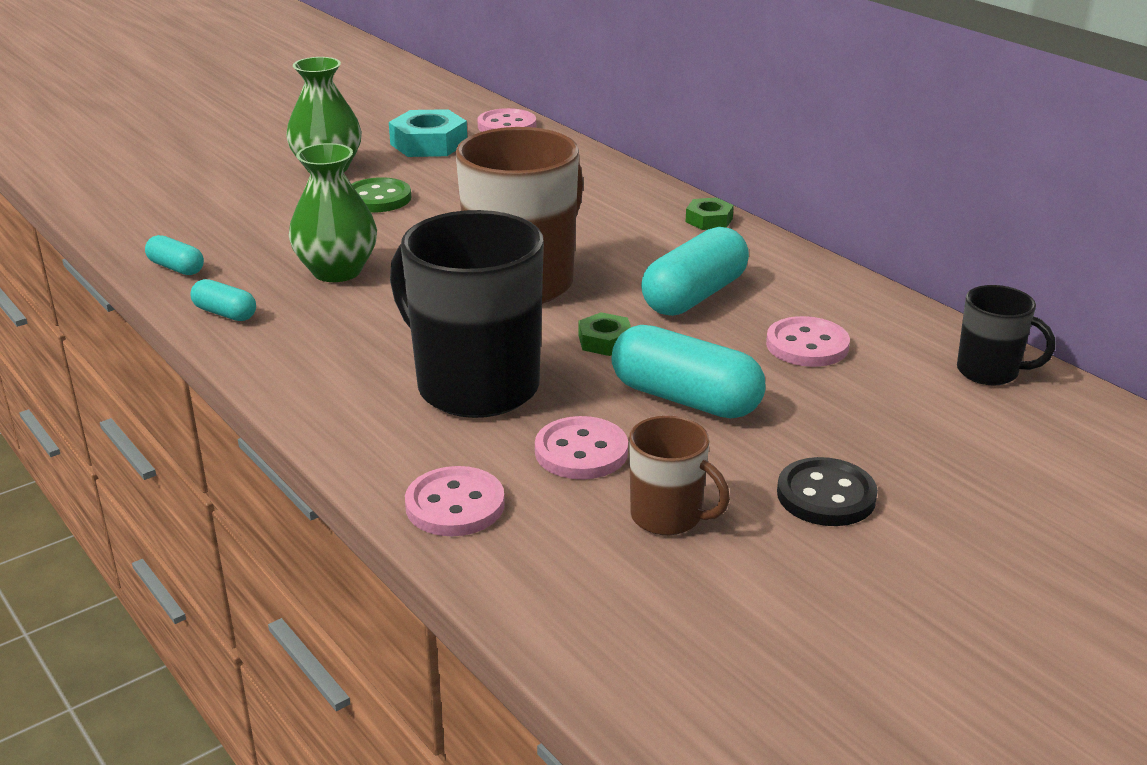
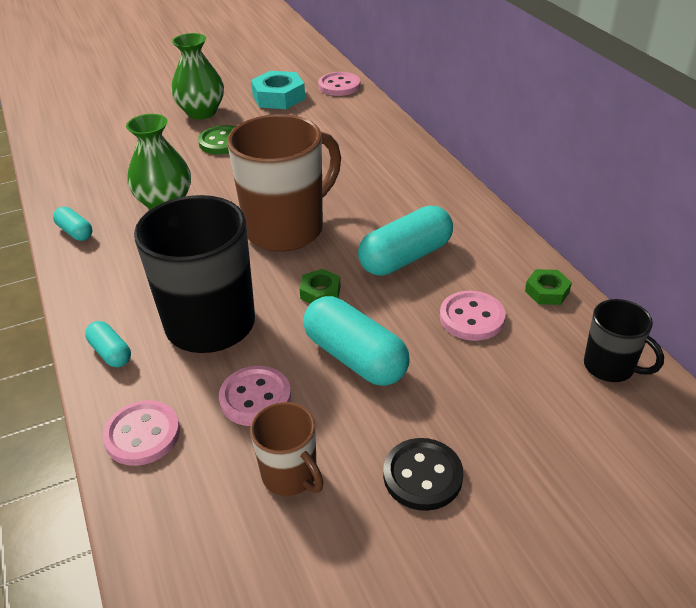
camera: 15 degrees right, 10 degrees up
turquoise capsule [145,235,204,275] -> turquoise capsule moved to [85,321,131,368]
green nut [686,197,734,230] -> green nut moved to [525,269,572,305]

